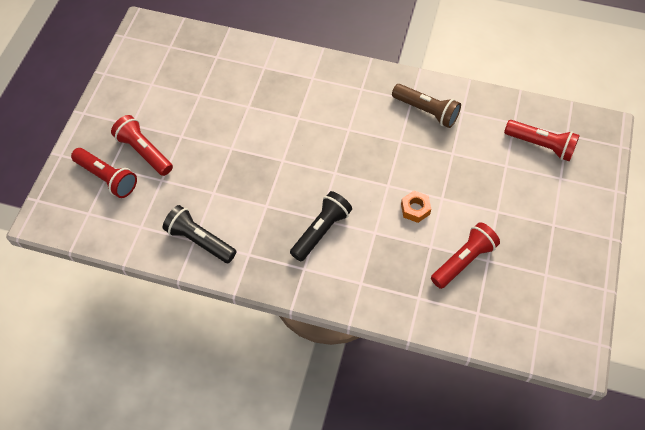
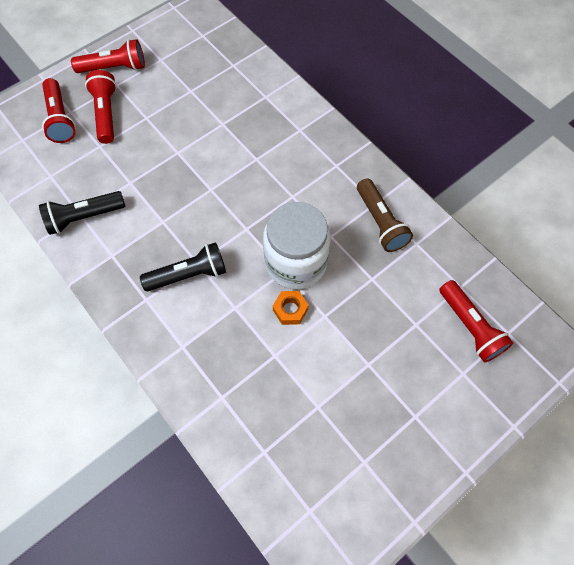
camera: 35 degrees right, 5 degrees up
black flashlight [163,205,236,263] -> black flashlight turned 90 degrees counterclockwise [39,191,125,235]
red flashlight [431,222,500,289] -> red flashlight moved to [71,39,145,73]
none -> white jar [263,202,331,289]

